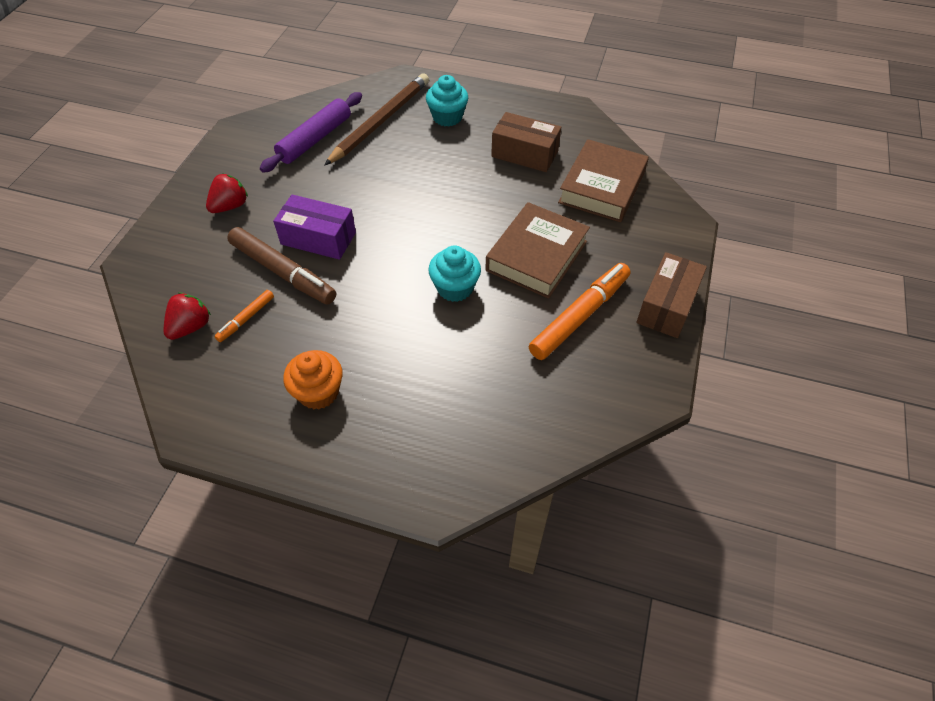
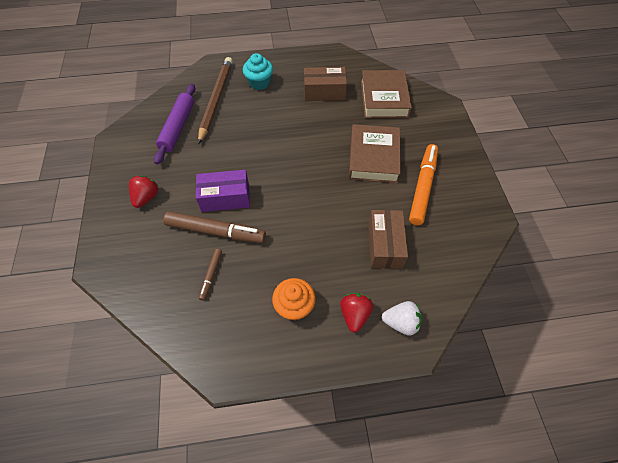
camera: 25 degrees left, 5 degrees up
red strawberry [164,293,211,340] -> red strawberry moved to [340,293,373,333]
orange marker [214,290,274,342] -> brown marker [198,249,222,301]
turquoise cupcake [428,245,481,302] -> none
brown box [636,252,707,338] -> brown box moved to [368,210,408,269]
none -> white strawberry [382,301,422,336]

